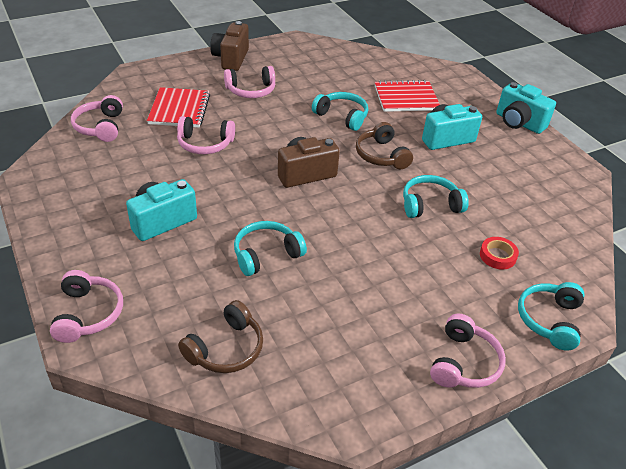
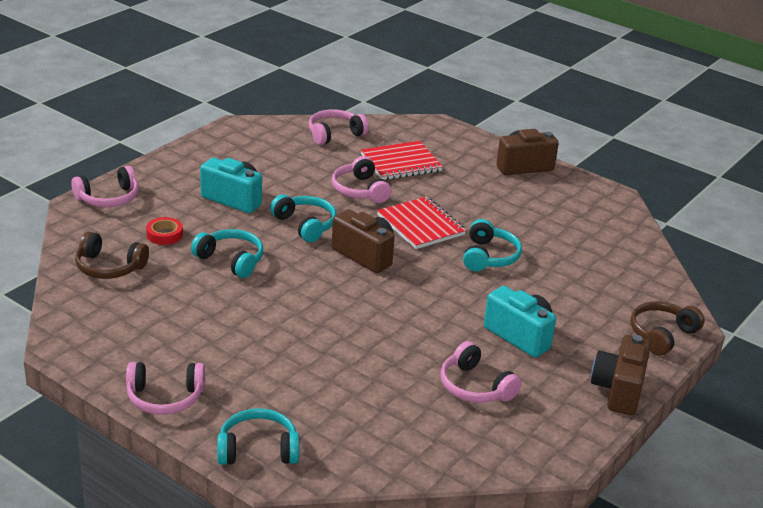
camera: 65 degrees right, 10 degrees down
pink headphones [224,66,275,98] -> pink headphones moved to [440,341,521,403]
brown headphones [356,122,413,169] -> brown headphones moved to [630,301,705,355]
red notebook [375,80,440,112] -> red notebook moved to [377,197,466,249]
turquoise headphones [403,175,469,218] -> turquoise headphones moved to [270,194,337,242]
red tape [480,237,519,270] -> red tape moved to [146,217,183,245]
turquoise camera [496,82,556,134] -> brown camera [591,335,651,415]

